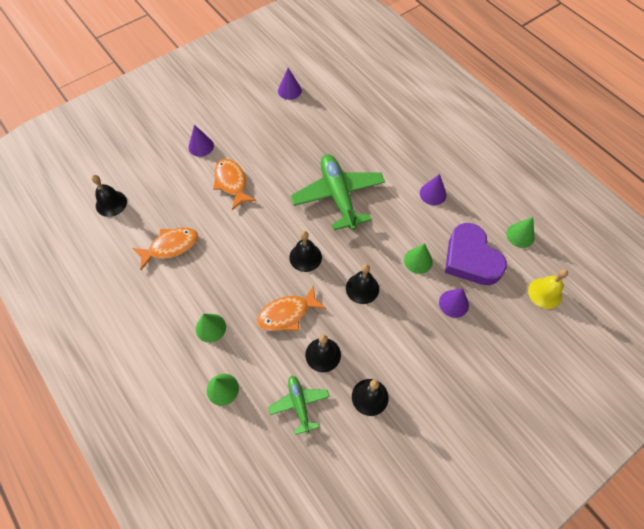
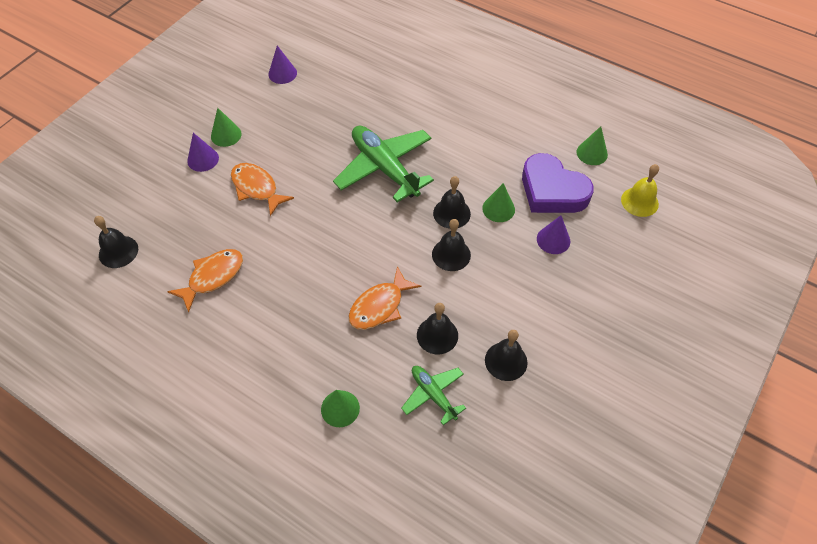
camera: 20 degrees left, 5 degrees down
green cone [196,314,226,343] -> green cone moved to [211,108,242,147]
black bell [289,231,322,272] -> black bell moved to [433,176,471,229]
purple cone [420,174,447,205] -> none

